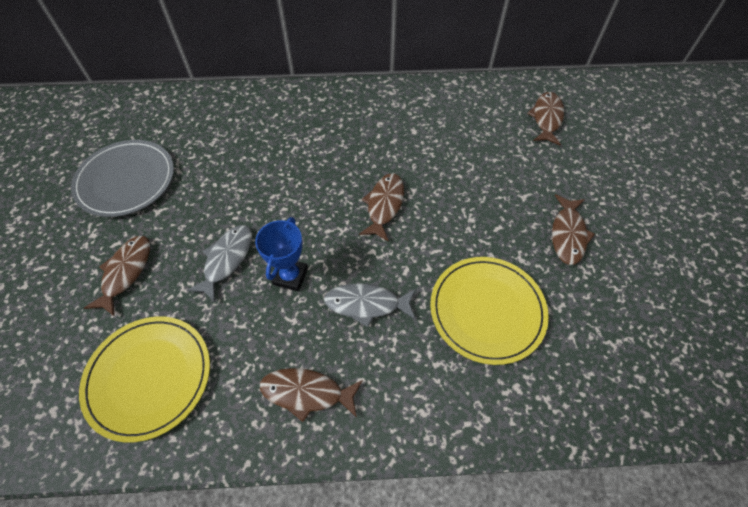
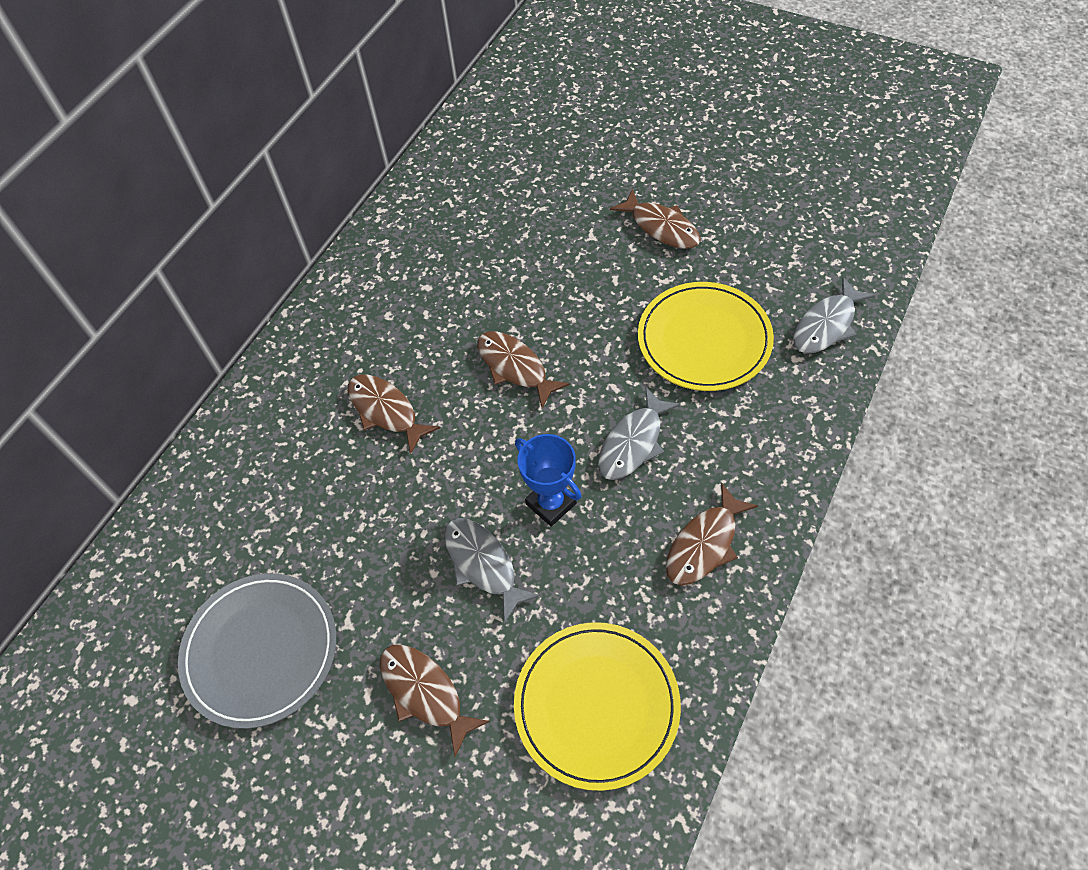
camera: 55 degrees left, 0 degrees up
brown fish [527,92,564,145] -> brown fish moved to [348,375,440,454]
none -> grey fish [793,277,876,353]

